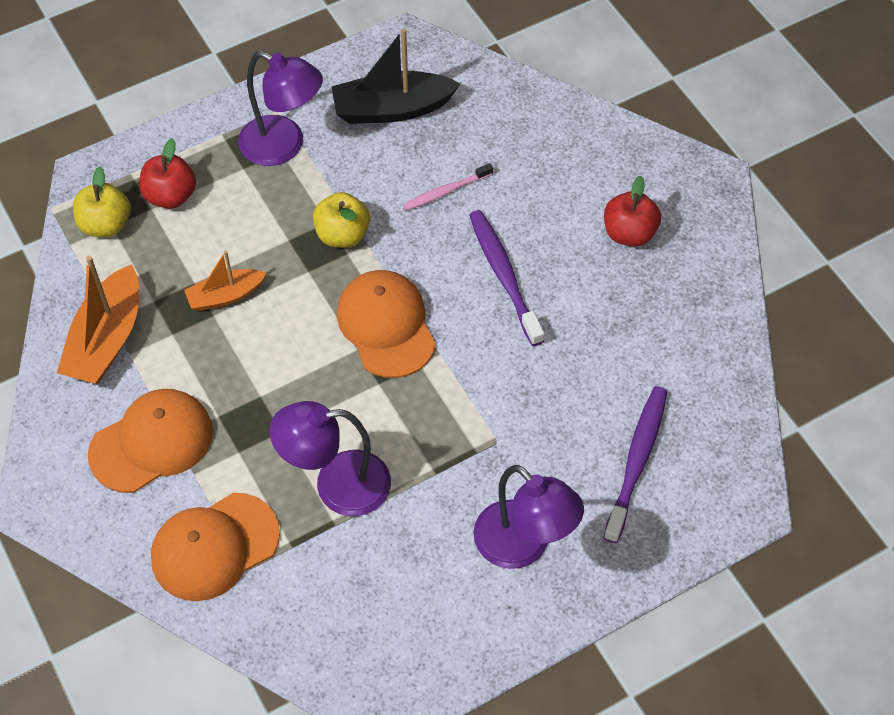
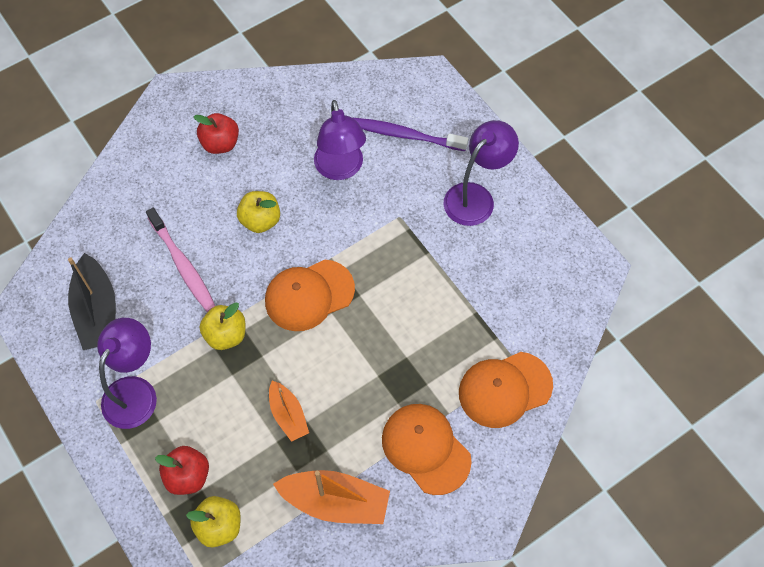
camera: 95 degrees left, 5 degrees up
orange cap [151,493,280,601] -> orange cap turned 105 degrees clockwise [459,352,553,428]
purple lamp [269,401,391,516] -> purple lamp moved to [314,100,366,180]
pink toothbrush [403,163,493,211] -> pink toothbrush [146,208,215,312], size x1.64
purple toothbrush [469,210,544,346] -> yellow apple [237,191,280,233]

